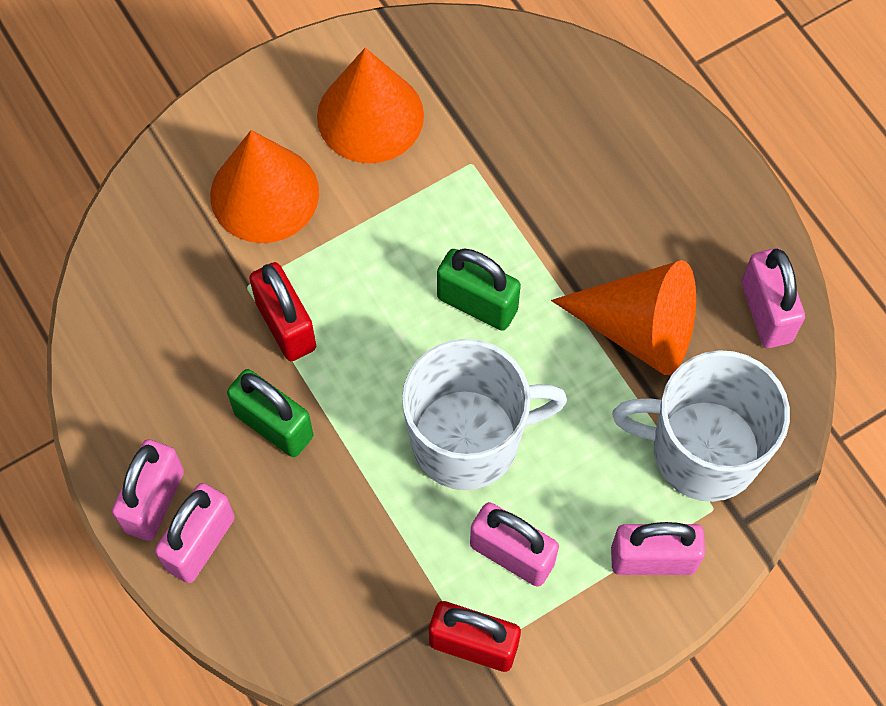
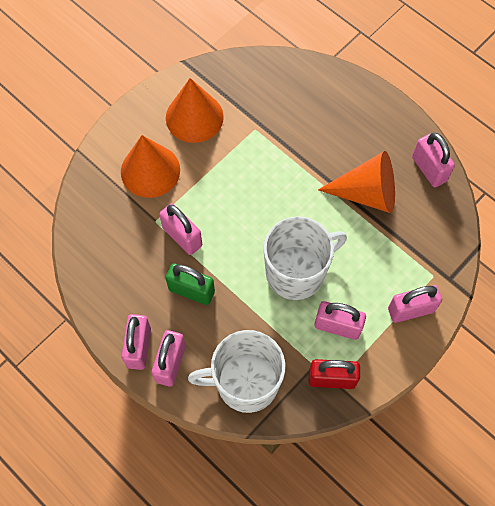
camera: 15 degrees left, 0 degrees up
red padlock [249,262,316,361] -> pink padlock [159,203,202,255]
green padlock [437,248,521,331] -> none
white mug [612,350,790,502] -> white mug moved to [188,330,285,413]

